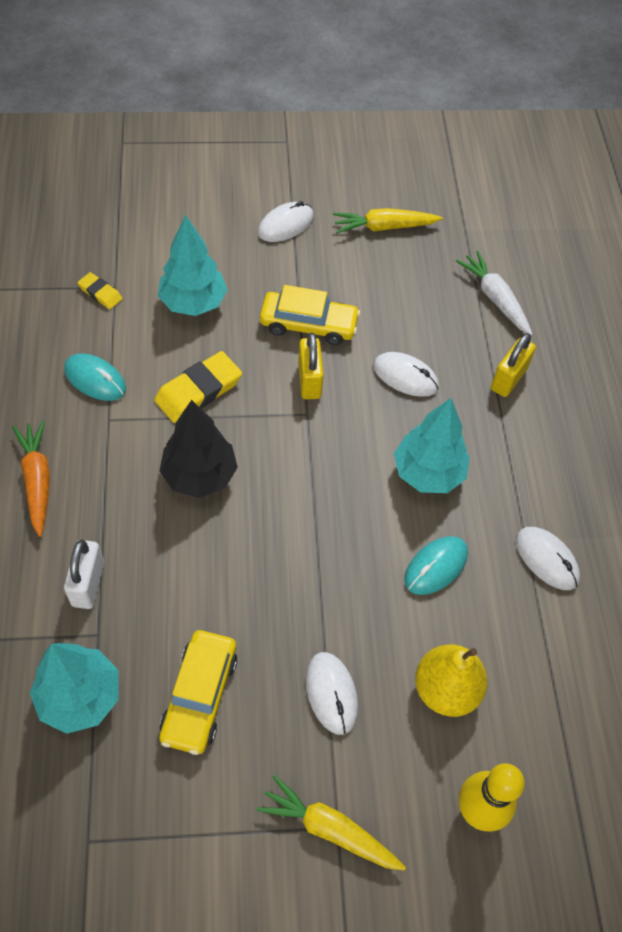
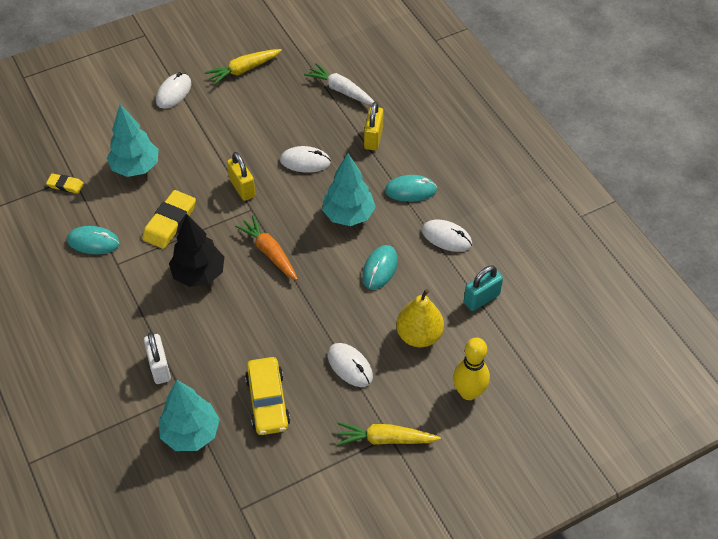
camera: 20 degrees left, 5 degrees down
orange carrot [12,421,50,537] -> orange carrot moved to [235,215,298,281]
yellow car [260,285,360,345] -> none
none -> turquoise mouse [385,175,437,202]
none -> turquoise padlock [464,265,503,311]

